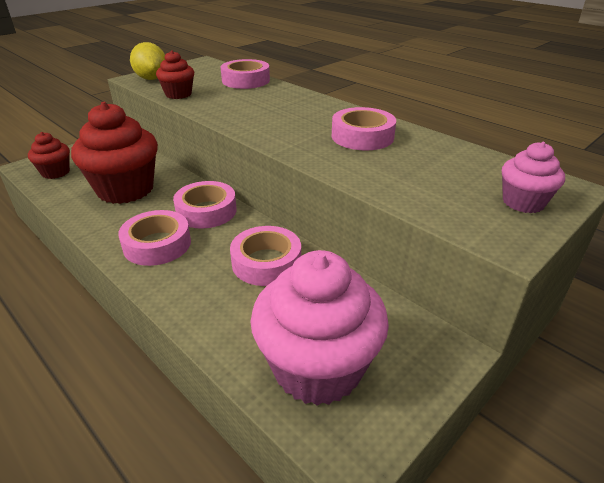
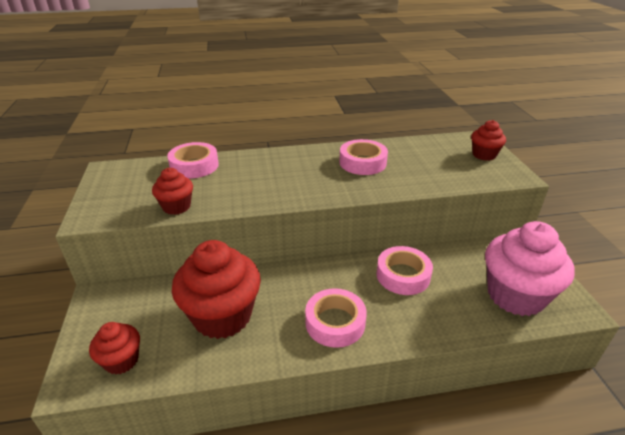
camera: 55 degrees left, 0 degrees up
yellow lemon [130,42,165,80] -> none
pink tape [173,181,237,229] -> none
pink cupcake [502,142,565,213] -> red cupcake [471,120,506,161]

